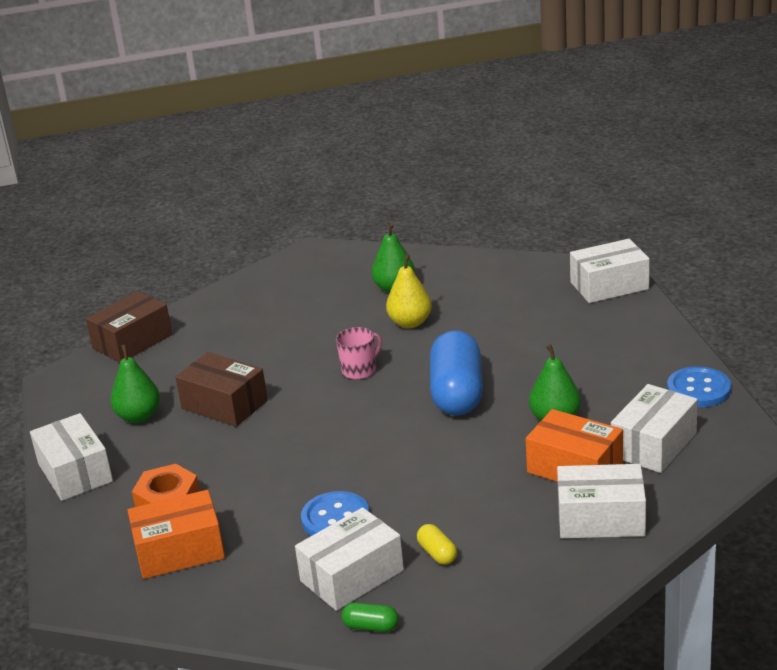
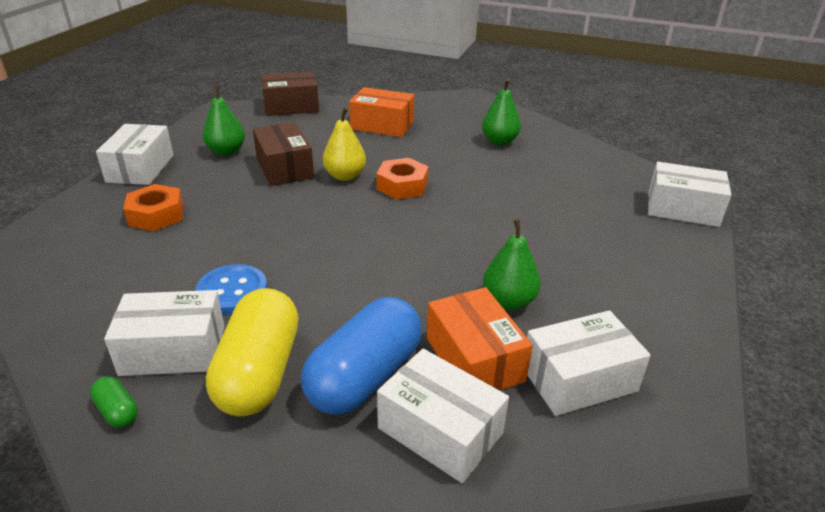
camera: 30 degrees right, 5 degrees up
orange box [127,490,225,579] -> orange box moved to [349,87,414,137]
pink mug [336,327,382,379] -> orange nut [376,158,428,199]
yellow pear [386,254,432,328] -> yellow pear moved to [323,107,366,181]
yellow capsule [417,524,457,565] -> yellow capsule [206,288,299,416], size x2.41
blue capsule [430,330,483,416] -> blue capsule moved to [301,297,422,415]
blue button [667,366,731,407] -> none

